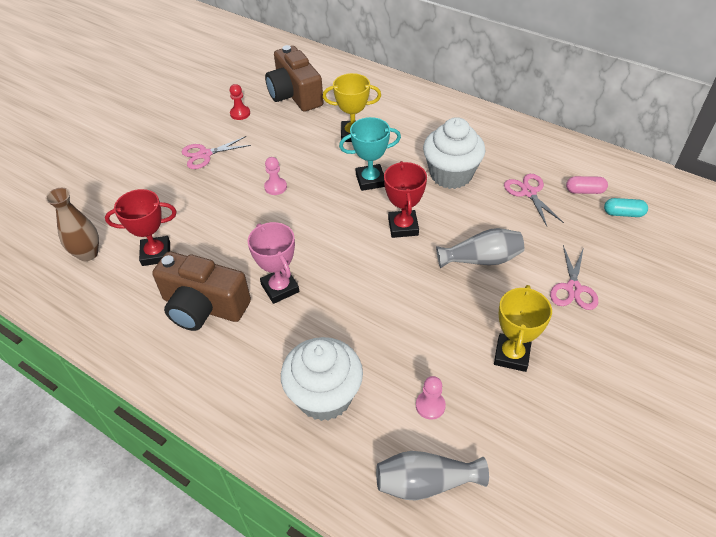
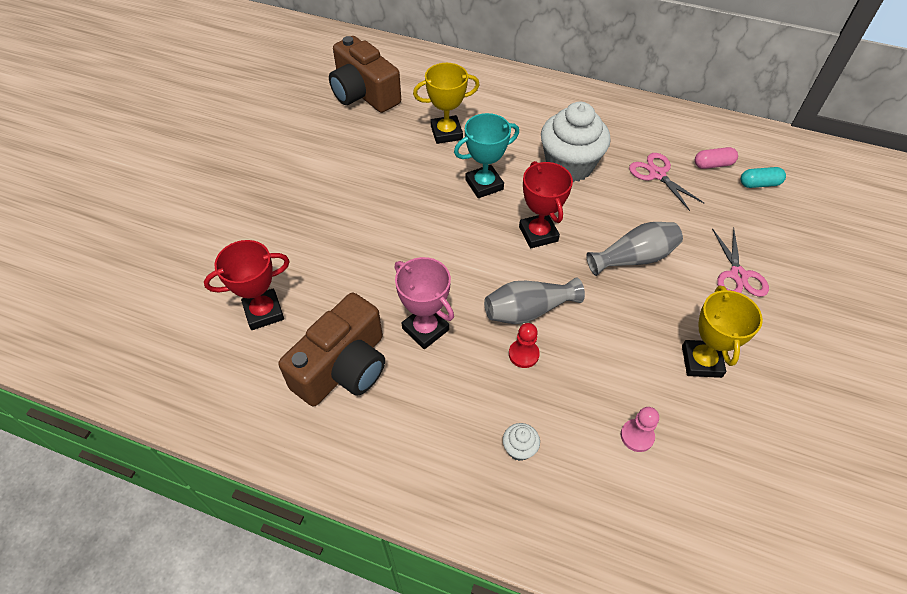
camera: 15 degrees left, 5 degrees up
brown vase [45,188,99,261] -> none
brown camera [152,252,251,331] -> brown camera turned 60 degrees counterclockwise [278,293,385,406]
pink scissors [182,136,251,169] -> none
red pawn [230,84,250,120] -> red pawn moved to [509,323,540,368]
pink pawn [264,157,287,195] -> none
white cupcake [281,337,363,421] -> white cupcake [503,423,540,461], size x0.41
grey vase [376,451,489,501] -> grey vase moved to [484,277,585,324]

